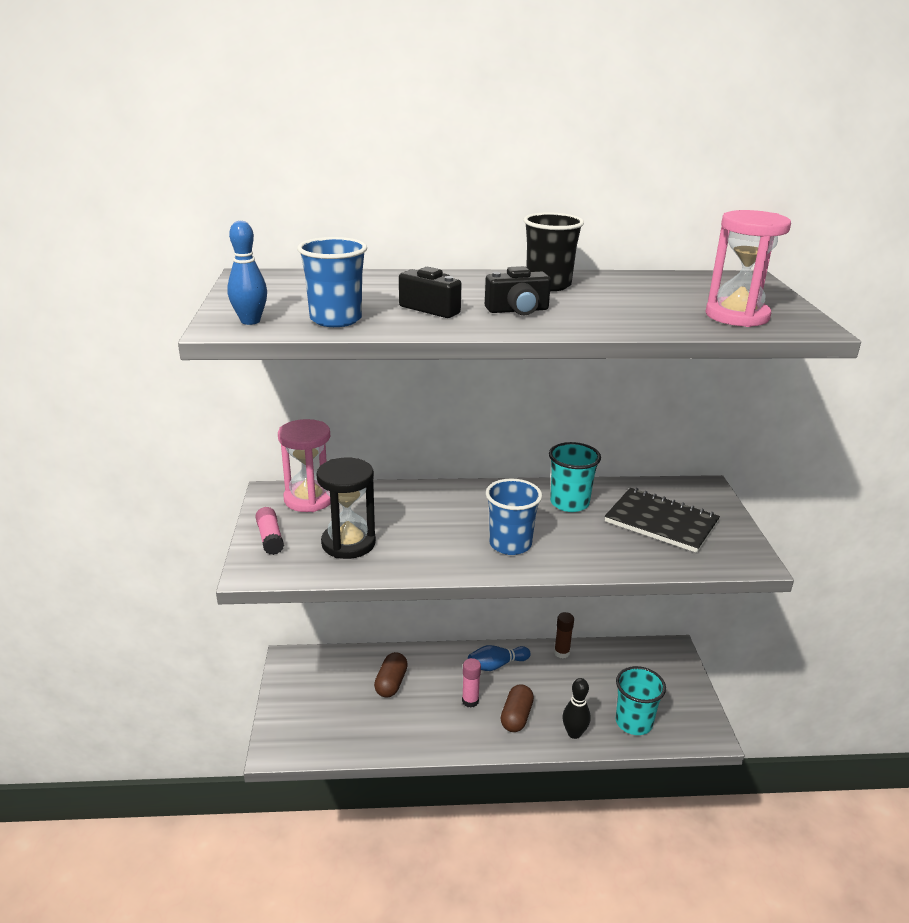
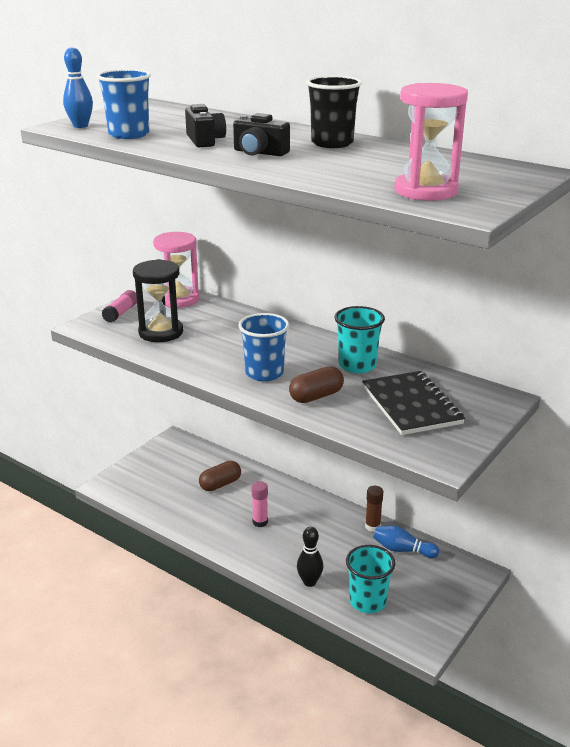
camera: 40 degrees right, 0 degrees up
blue bowling pin [468,645,531,671] -> blue bowling pin moved to [373,525,439,558]
brown capsule [501,684,534,732] -> brown capsule moved to [289,366,344,403]

